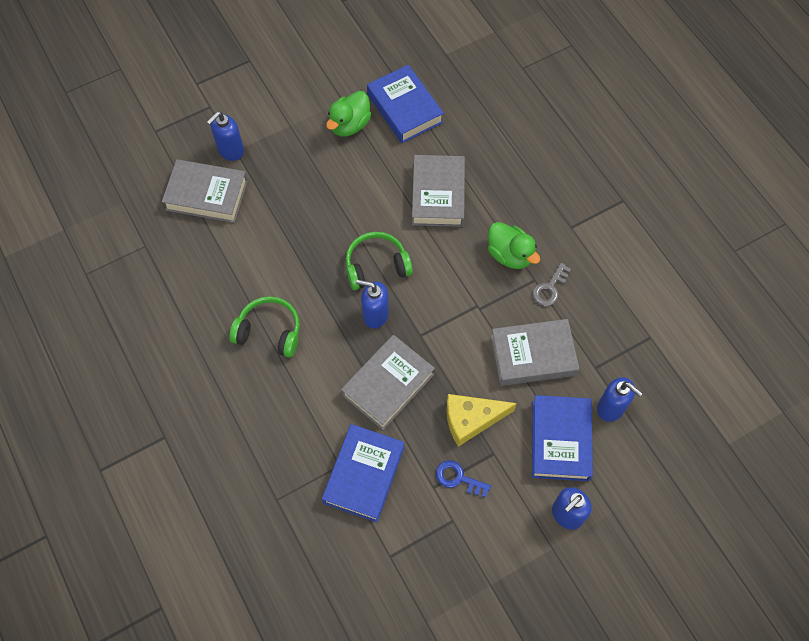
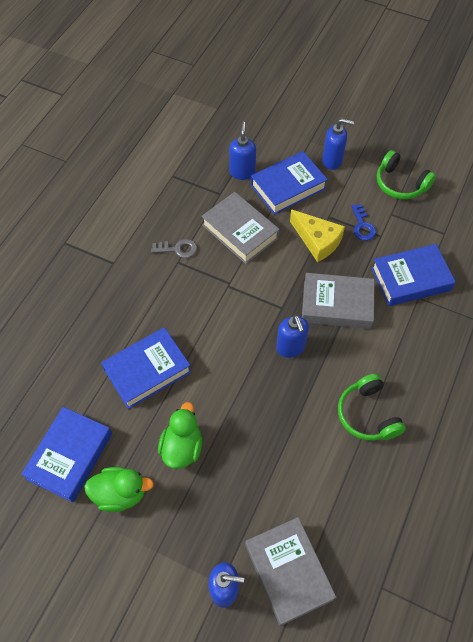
camera: 125 degrees left, 5 degrees down
green headphones [346,232,413,290] -> green headphones moved to [377,150,436,199]
grey book [412,155,465,227] -> blue book [101,327,191,409]
green duck [488,222,540,269] -> green duck moved to [158,402,202,469]

